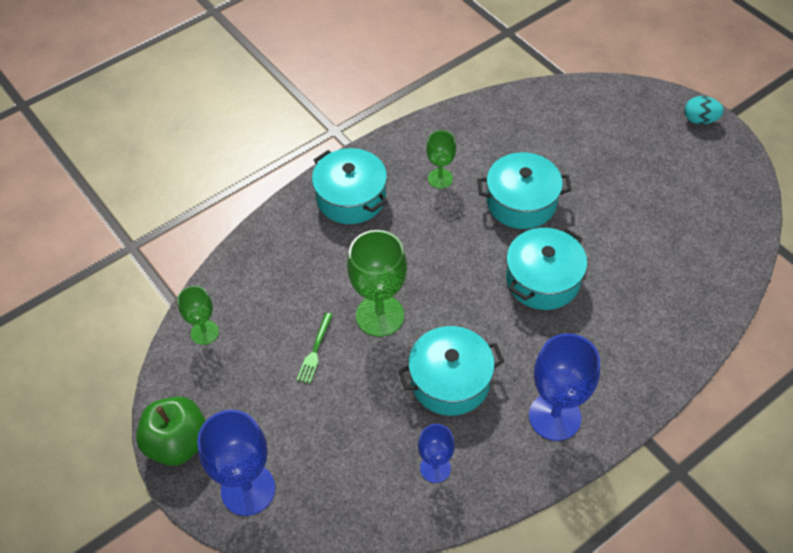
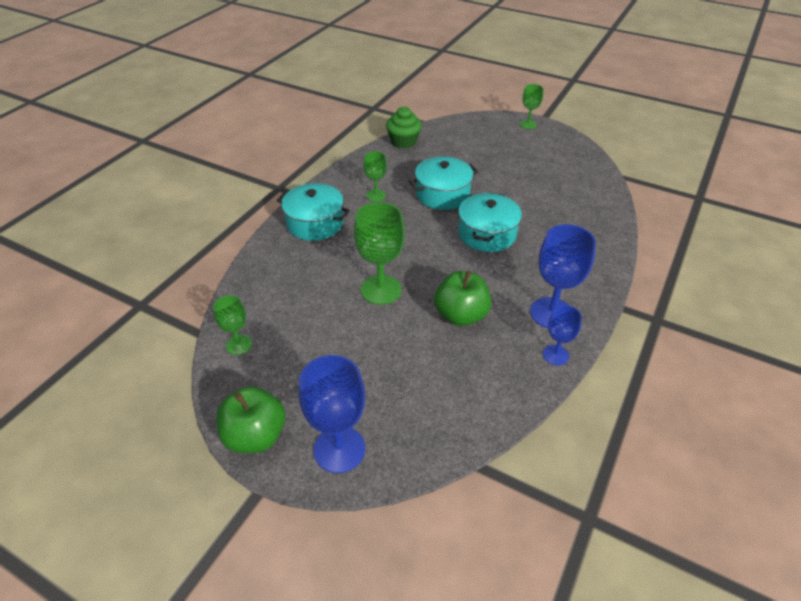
camera: 25 degrees left, 10 degrees down
green fork [297,313,333,384] -> none
turquoise pot [398,326,504,416] -> green apple [434,270,491,326]
blue goblet [418,424,455,483] -> blue goblet moved to [543,305,582,366]
turquoise egg [684,96,724,124] -> green goblet [520,84,543,129]
none -> green cupcake [386,107,422,149]

